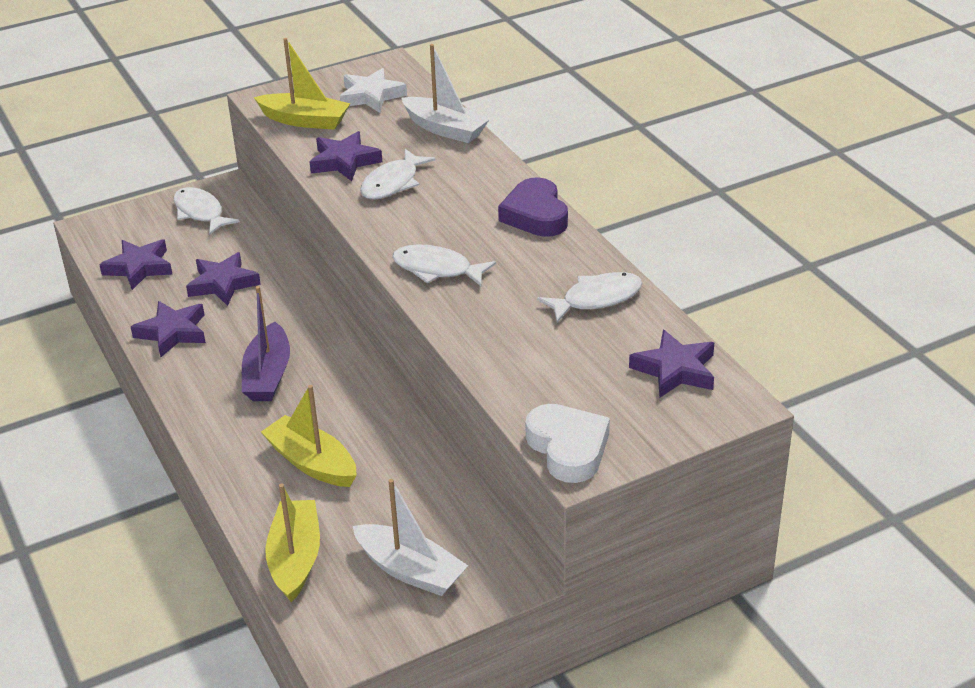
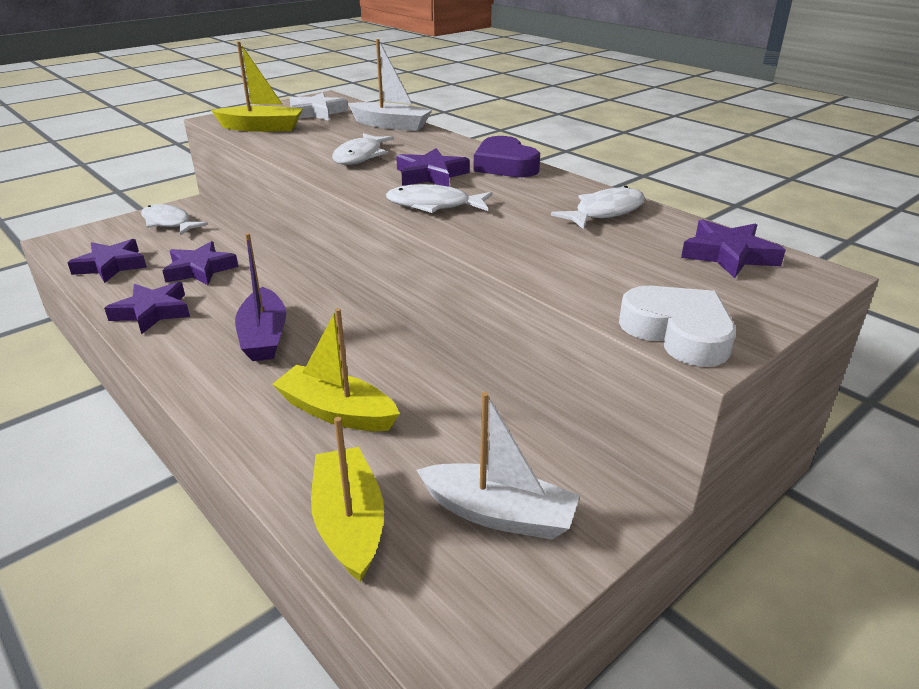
camera: 15 degrees left, 5 degrees down
purple star [310,131,382,181] -> purple star moved to [396,148,470,187]

